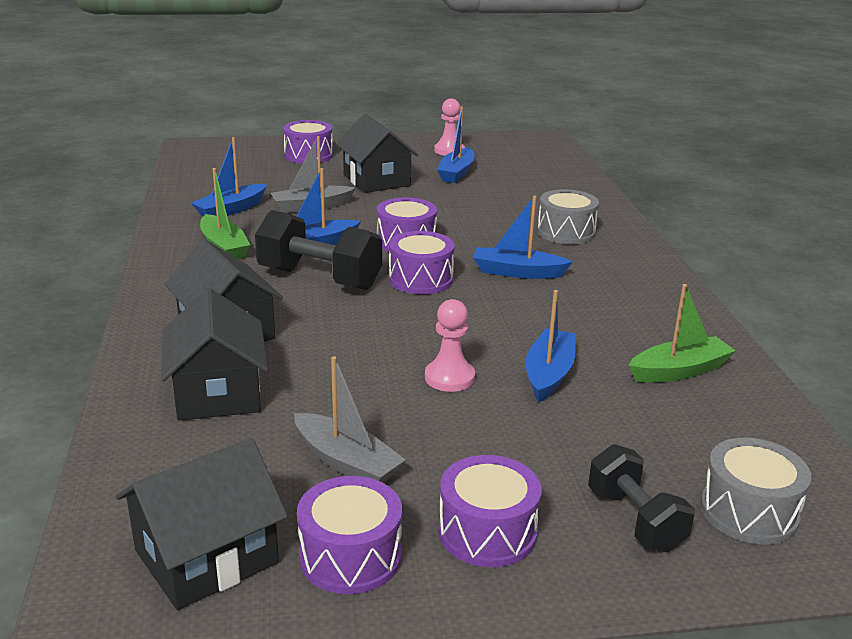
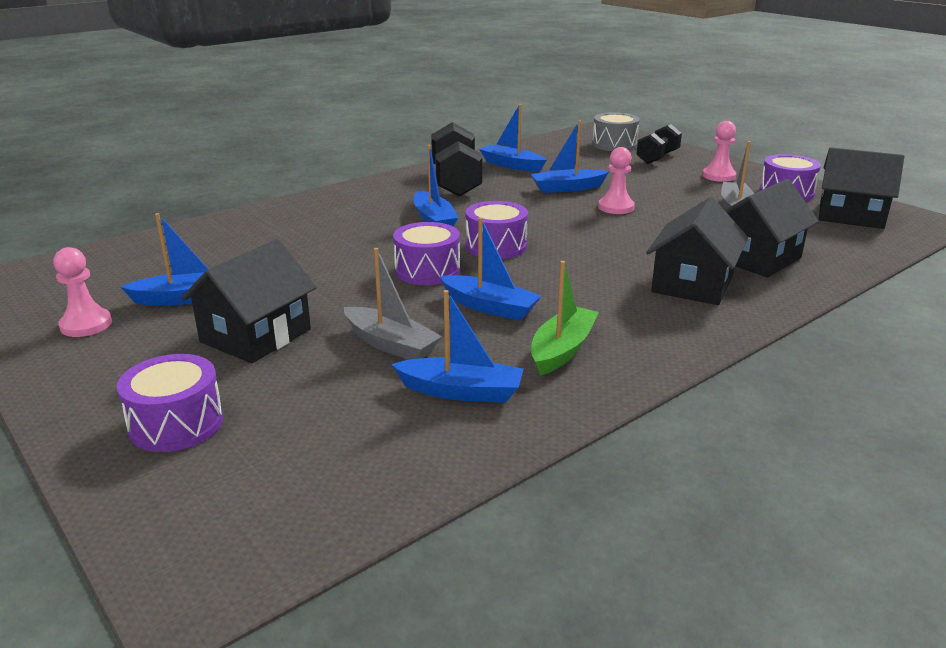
camera: 120 degrees left, 0 degrees up
black dumbbell [255,210,382,290] -> black dumbbell moved to [431,122,482,197]
purple drum [439,455,542,567] -> pink pawn [703,121,736,182]
grey drum [537,189,599,244] -> none
green boat [629,284,736,383] -> blue boat [479,104,547,172]

